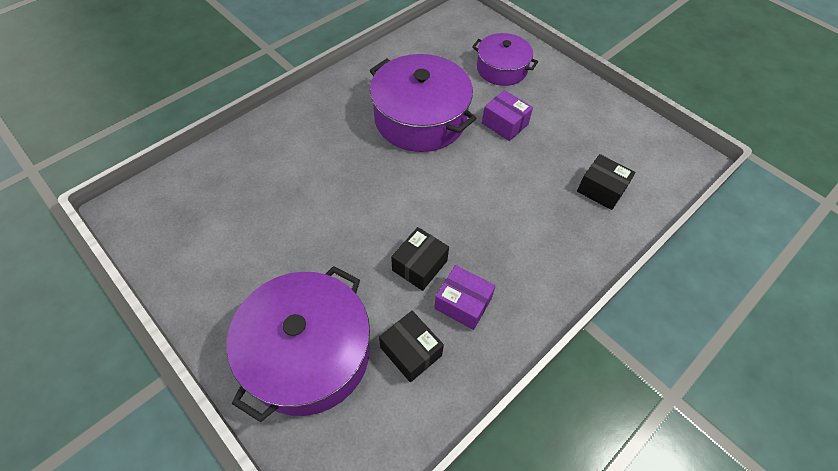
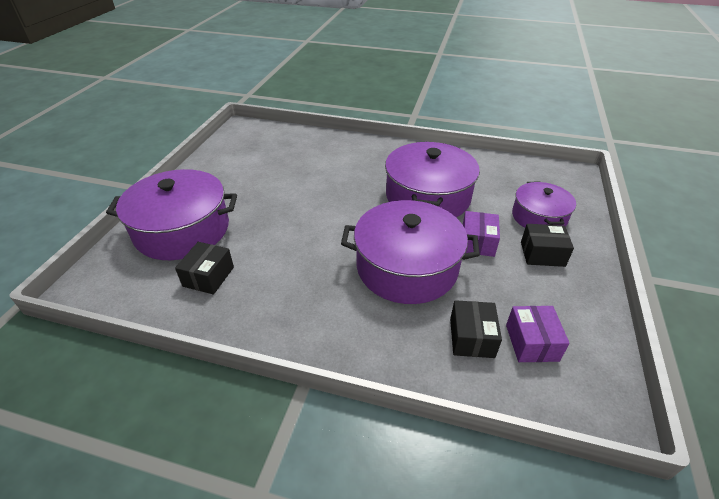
camera: 60 degrees right, 15 degrees down
black box [391,227,449,291] -> black box moved to [521,224,574,267]
purple box [434,265,496,330] -> purple box moved to [506,306,570,362]
none -> purple pot [341,200,480,304]

